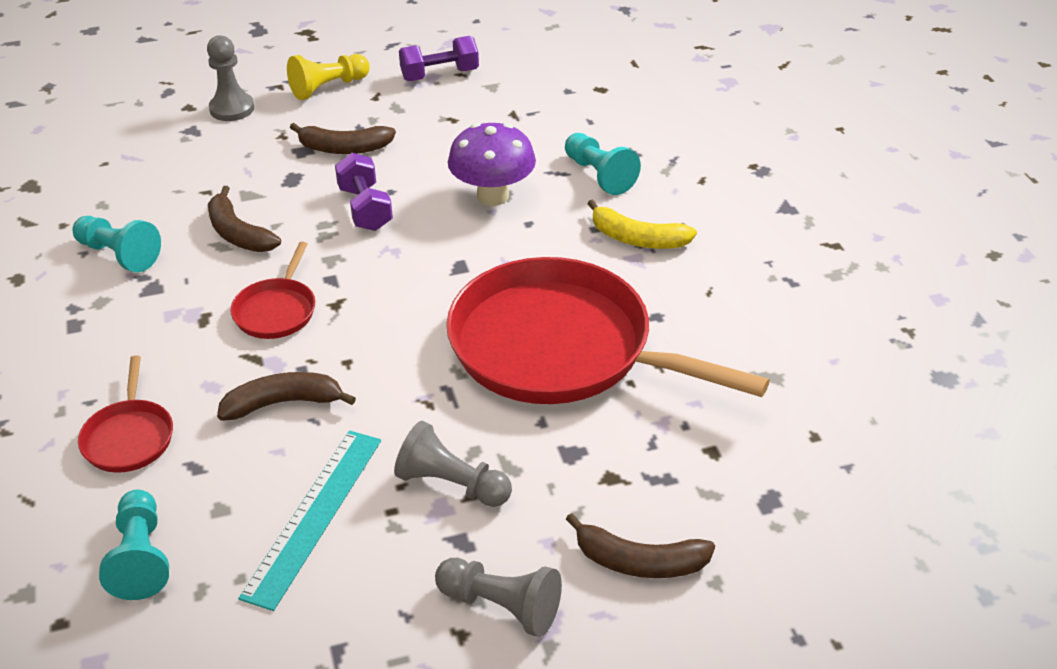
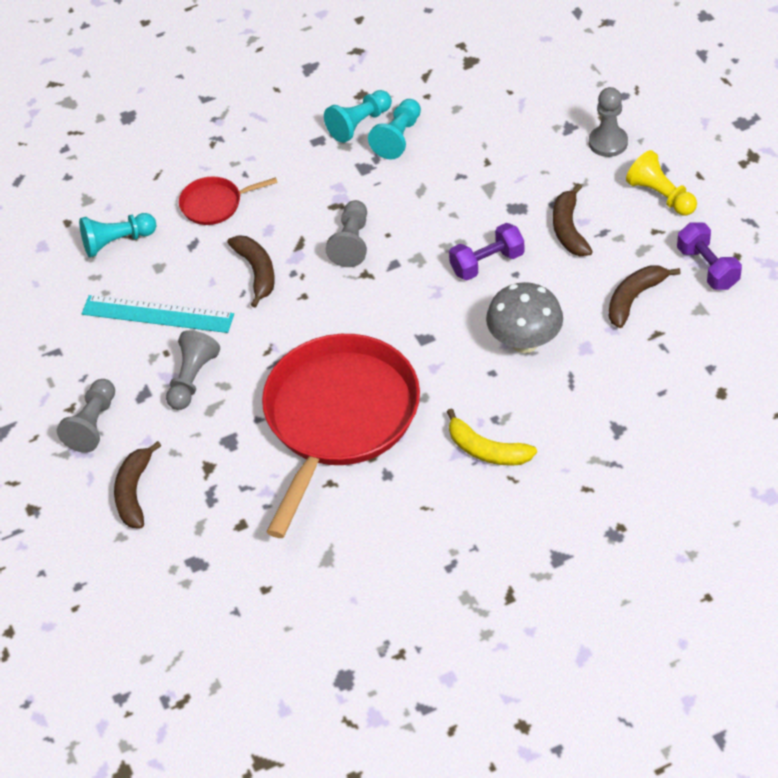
camera: 85 degrees right, 10 degrees up
brown banana [208,186,281,252] -> brown banana moved to [609,265,681,328]
red pan [230,242,315,339] -> grey pawn [326,200,367,267]
purple mushroom [448,123,536,206] -> grey mushroom [486,282,563,353]
turquoise pawn [565,133,641,195] -> turquoise pawn moved to [324,90,392,143]
yellow banana [587,199,697,249] -> yellow banana turned 75 degrees counterclockwise [447,408,537,466]

